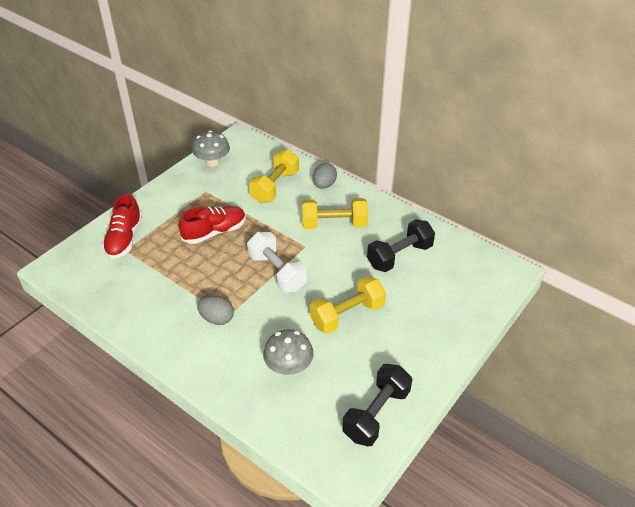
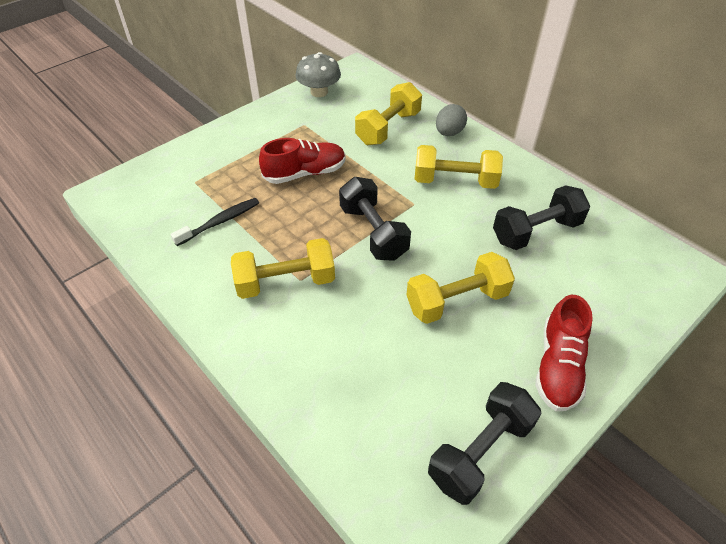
camera: 10 degrees right, 5 degrees up
red shoe [102,194,142,259] -> red shoe moved to [535,295,593,411]
grey egg [197,296,234,325] -> yellow dumbbell [231,238,335,299]
white dumbbell [247,232,307,293] -> black dumbbell [339,177,411,261]
grey mushroom [263,329,314,375] -> none
none -> black toothbrush [171,198,259,246]

